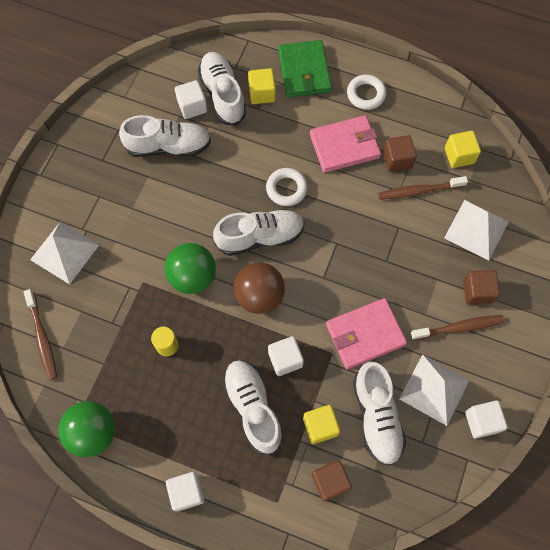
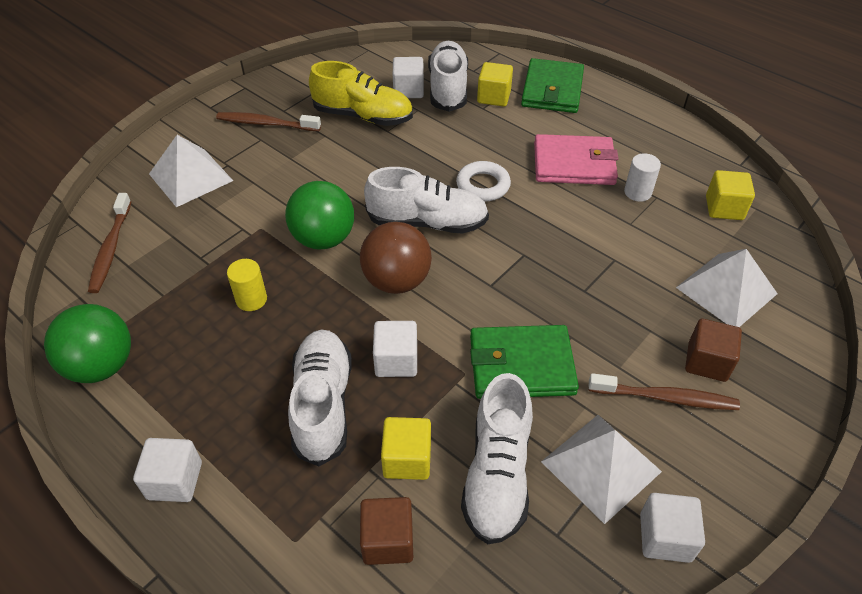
camera: 20 degrees right, 20 degrees down
white shoe [119,115,211,157] -> yellow shoe [309,61,413,126]
pink wallet [326,298,407,369] -> green wallet [470,325,579,399]
white ring [347,74,386,110] -> none
brown toothbrush [378,176,468,200] -> brown toothbrush moved to [216,112,321,131]
brown cube [383,135,417,172] -> white cylinder [624,153,661,202]

